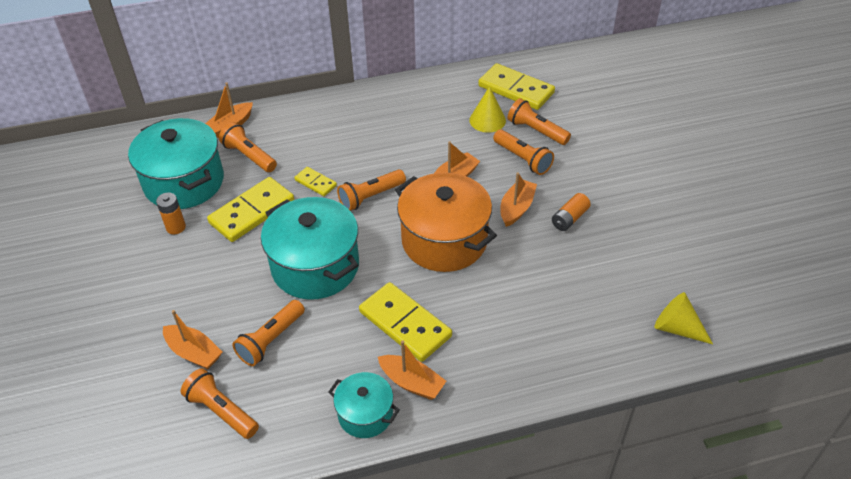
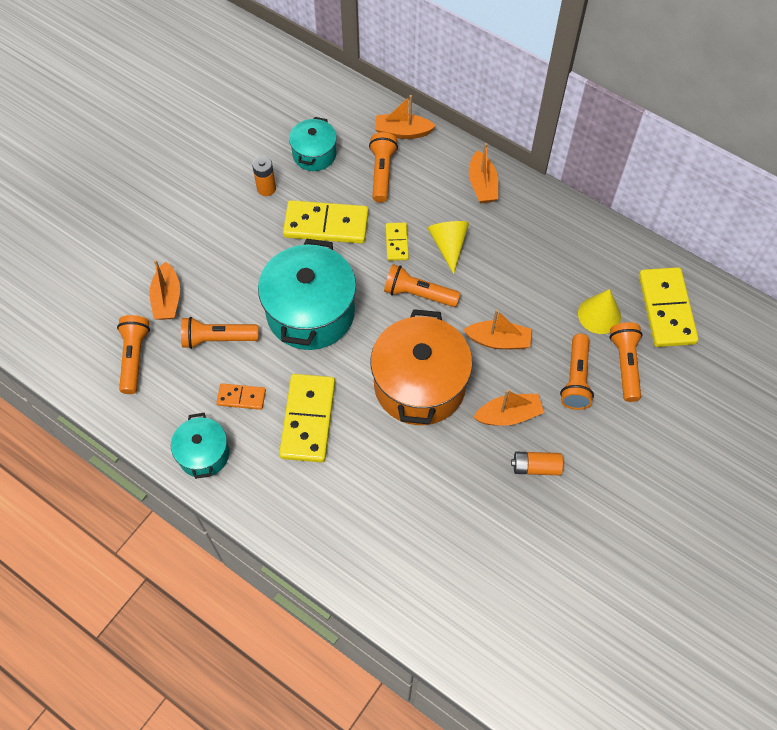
camera: 50 degrees right, 15 degrees up
turquoise pot [128,118,224,209] -> turquoise pot [289,117,337,171], size x0.54
orange boat [378,340,446,400] -> orange boat moved to [469,143,498,203]
yellow cone [654,292,713,344] -> yellow cone moved to [427,221,469,274]
none -> orange domino [216,383,266,410]

